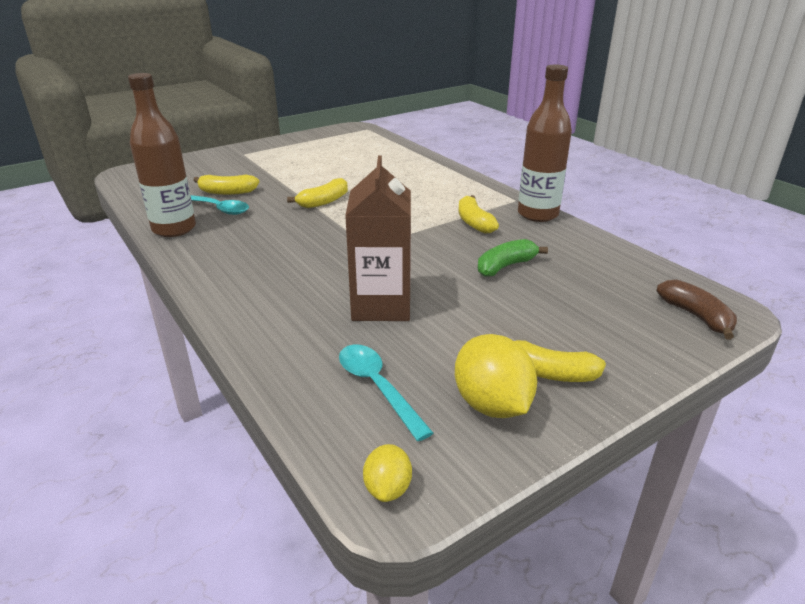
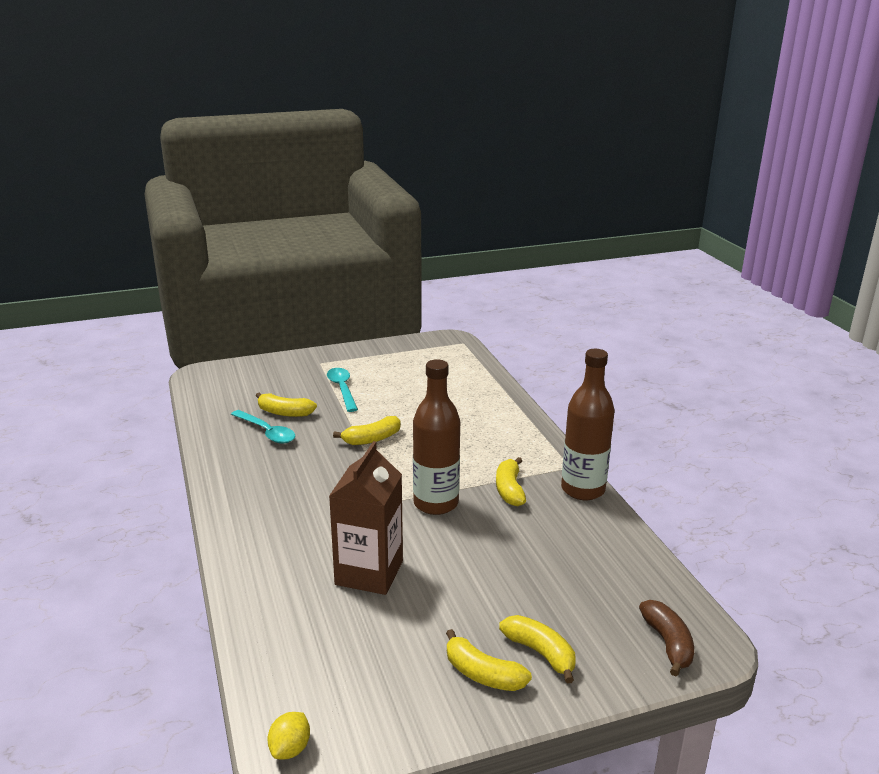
camera: 15 degrees right, 5 degrees down
brown bottle [128,73,196,237] -> brown bottle moved to [413,359,460,515]
turquoise spoon [339,344,433,441] -> turquoise spoon moved to [327,368,358,412]
yellow lemon [455,334,537,418] -> none
green banana [478,239,548,277] -> none
none -> yellow banana [499,615,576,683]

